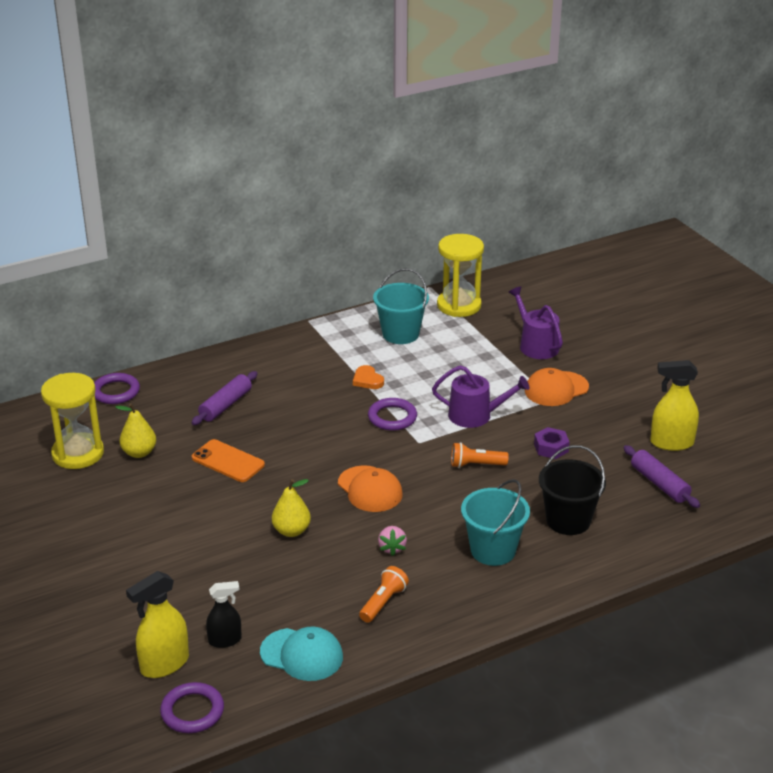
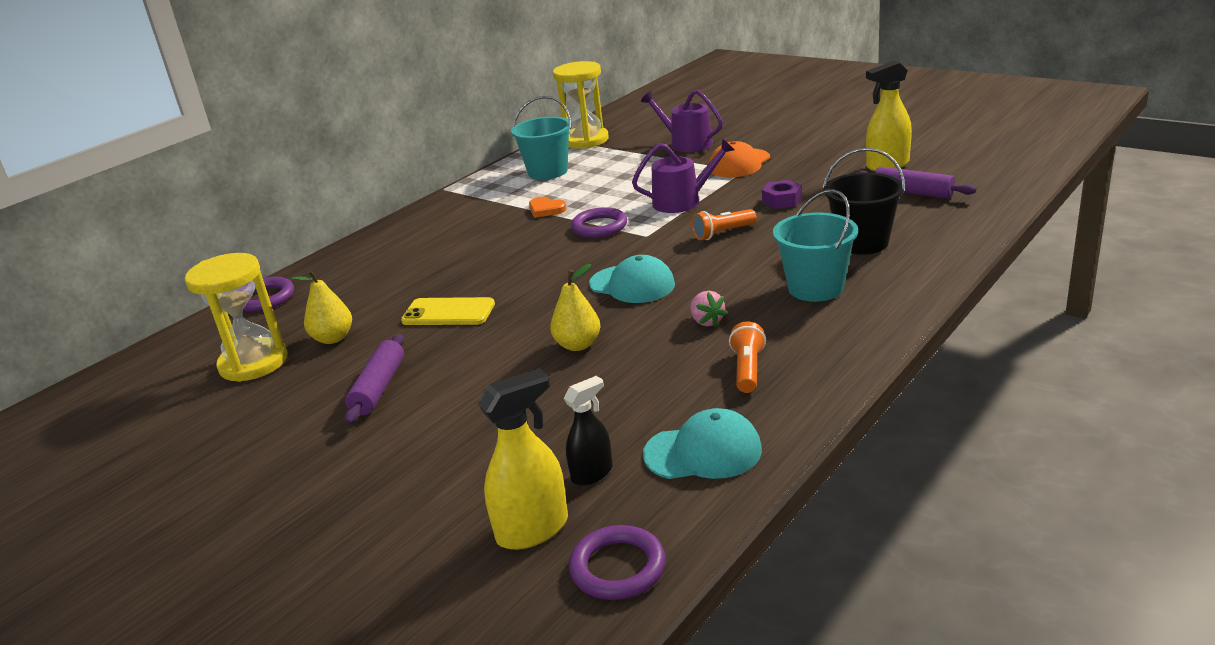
camera: 20 degrees left, 5 degrees down
yellow spray bottle [126,571,189,678] -> yellow spray bottle turned 150 degrees counterclockwise [478,368,568,550]
purple rolling pin [192,371,257,425] -> purple rolling pin moved to [344,334,404,425]
orange phone [192,439,265,482] -> yellow phone [401,297,495,325]
orange cap [338,465,403,512] -> turquoise cap [589,255,675,303]

